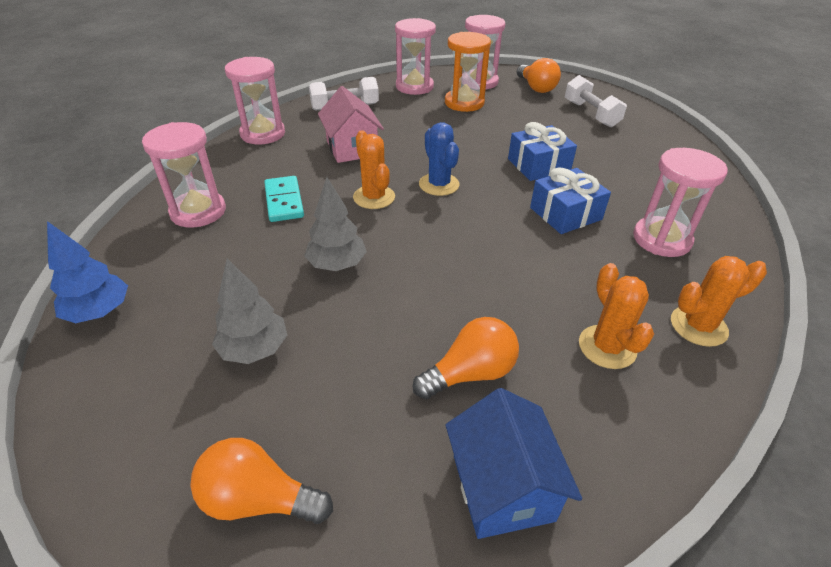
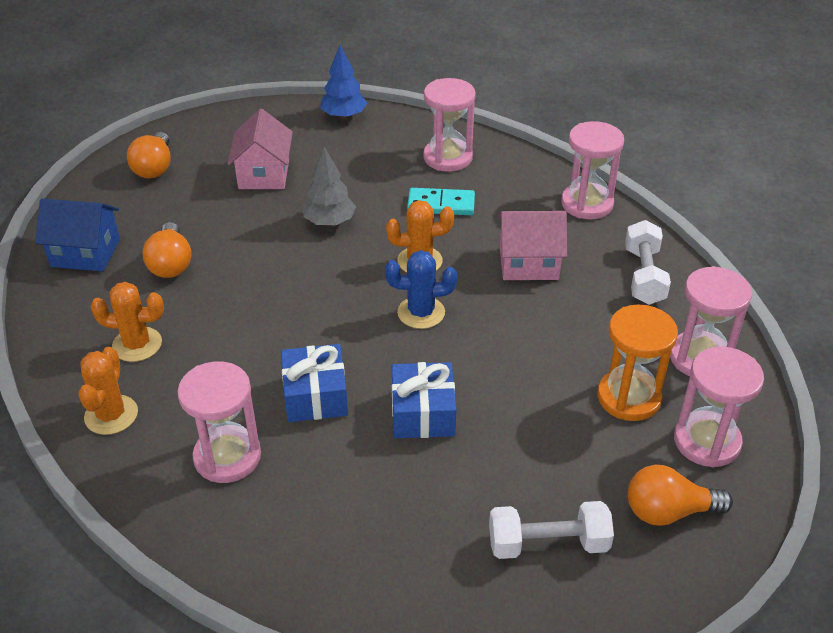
camera: 110 degrees right, 0 degrees up
orange light bulb [191,438,333,524] -> orange light bulb turned 150 degrees clockwise [127,132,170,179]
grey tree [212,259,287,364] -> pink house [228,109,293,189]

